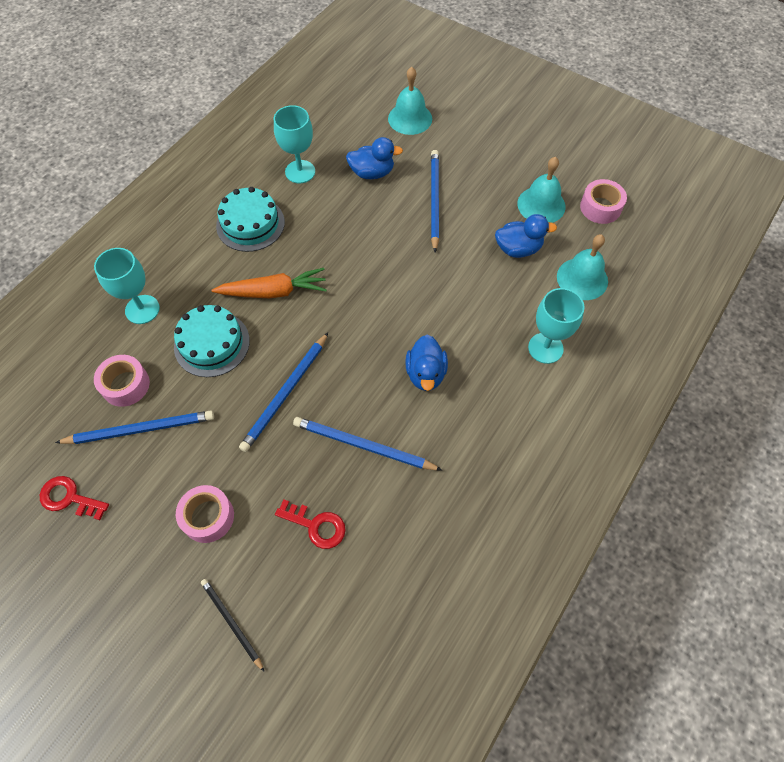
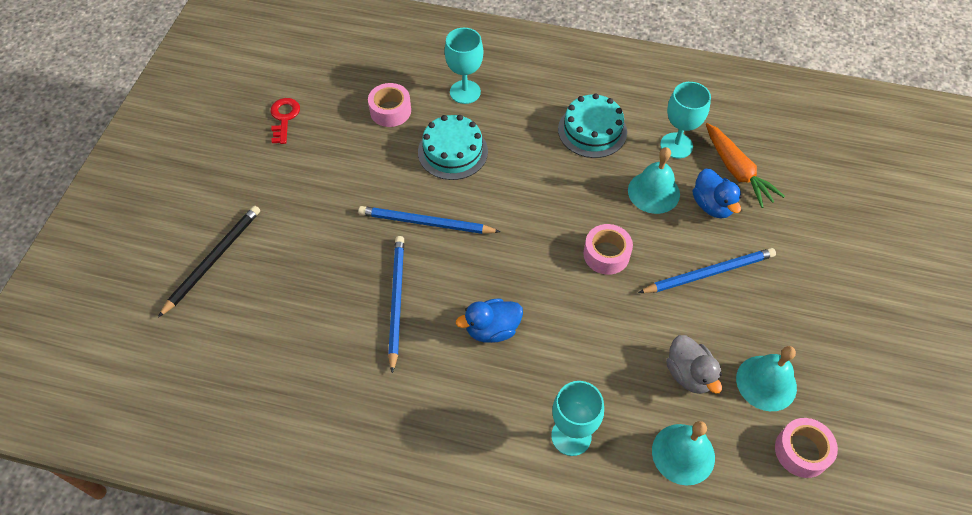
camera: 70 degrees right, 5 degrees down
blue pencil [55,410,214,444] -> none
pink tape [176,485,234,543] -> pink tape moved to [583,224,633,275]
black pencil [201,579,264,671] -> black pencil [158,206,260,317], size x1.59
orange carrot [211,268,327,298] -> orange carrot moved to [706,123,785,208]
red key [275,499,346,549] -> none
turquoise bell [388,67,432,135] -> turquoise bell moved to [628,147,680,214]
blue duck [495,214,557,258] -> grey duck [666,335,722,394]

